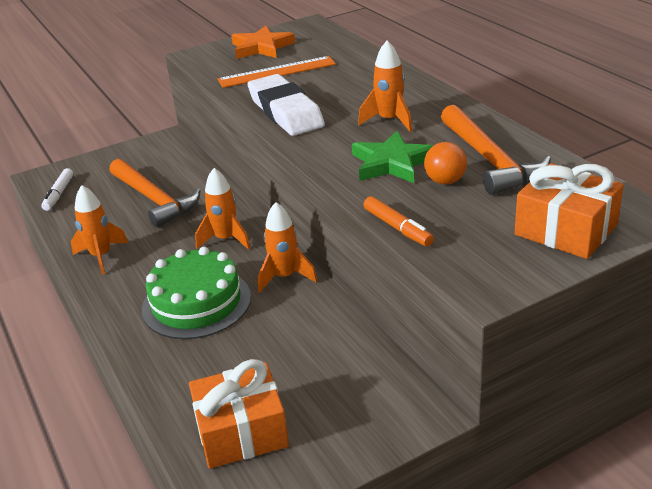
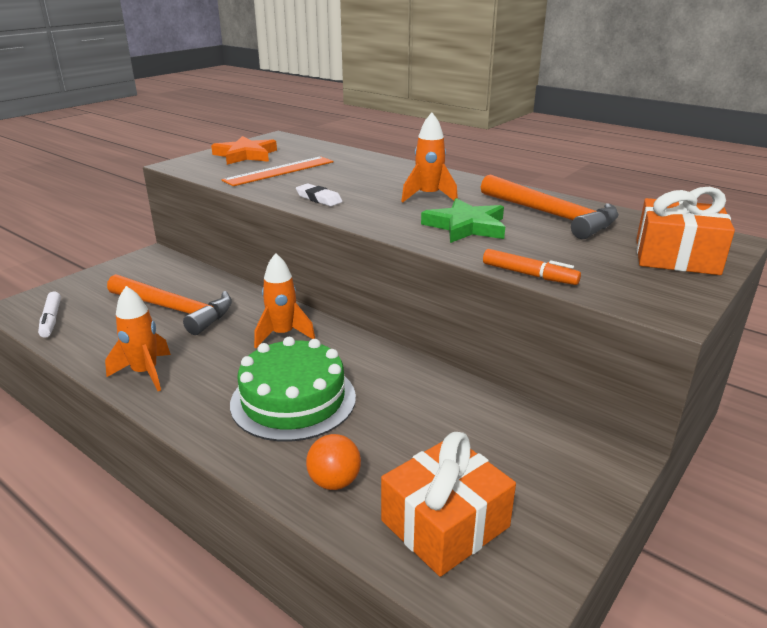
camera: 25 degrees left, 5 degrees down
white eraser [247,74,325,136] -> white eraser [296,183,343,206], size x0.46
orange rocket [258,202,317,293] -> none
orange ball [424,142,467,184] -> orange ball moved to [306,434,361,490]

